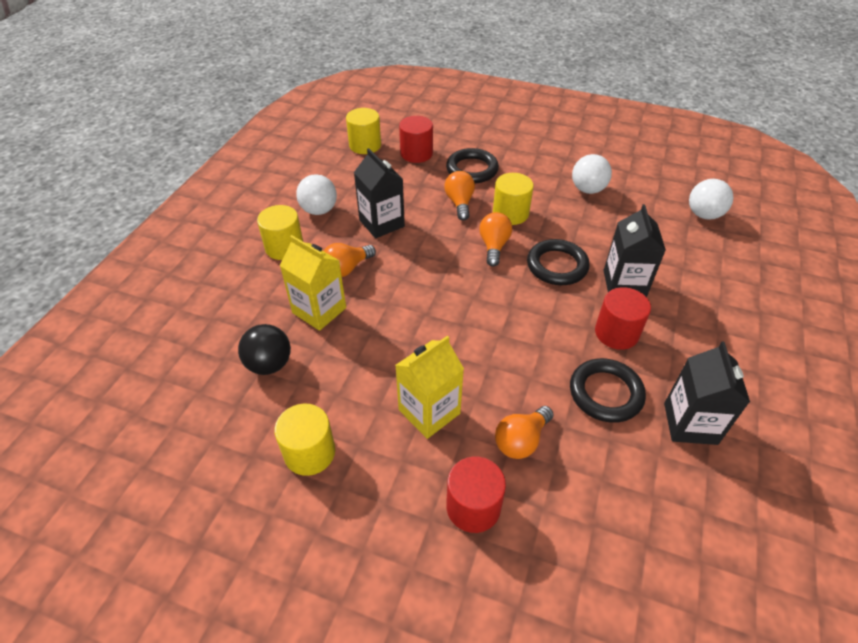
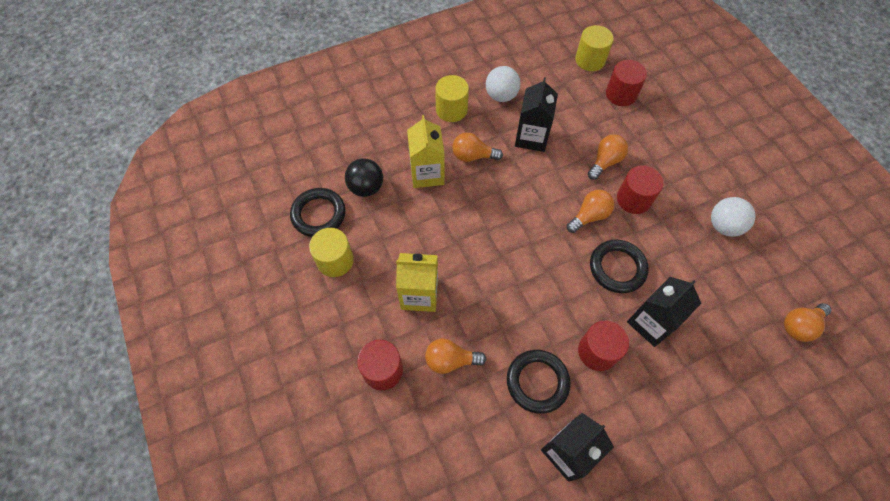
camera: 45 degrees right, 15 degrees up
black ring [446,148,499,183] -> black ring moved to [290,188,346,237]
yellow cylinder [493,173,534,225] -> red cylinder [617,165,664,214]
white ball [689,179,733,220] -> orange light bulb [784,303,831,342]

